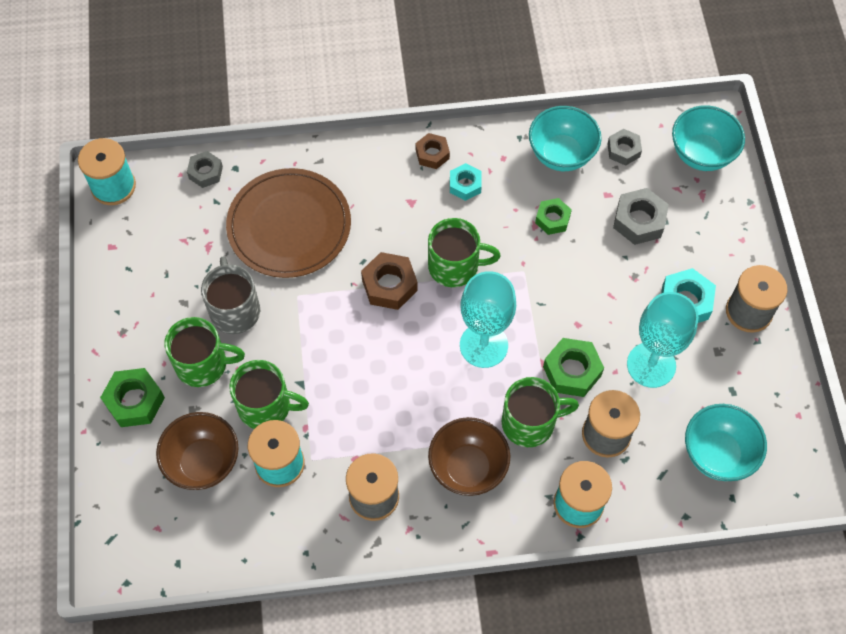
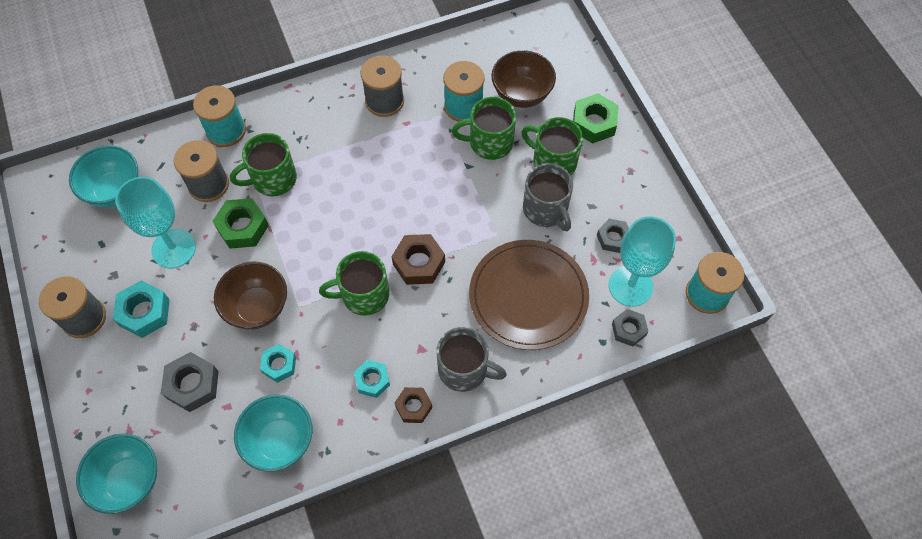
camera: 165 degrees right, 0 degrees up
green mug [164,317,245,387] -> green mug turned 45 degrees clockwise [521,117,583,175]
brown bowl [428,417,510,496] -> brown bowl moved to [214,262,287,330]
turquoise goblet [460,271,516,368] -> turquoise goblet moved to [609,216,676,307]
green nut [535,198,572,235] -> turquoise nut [260,344,296,383]
grey nut [607,129,642,166] -> grey nut moved to [597,219,629,253]
none -> grey mug [436,327,507,392]

